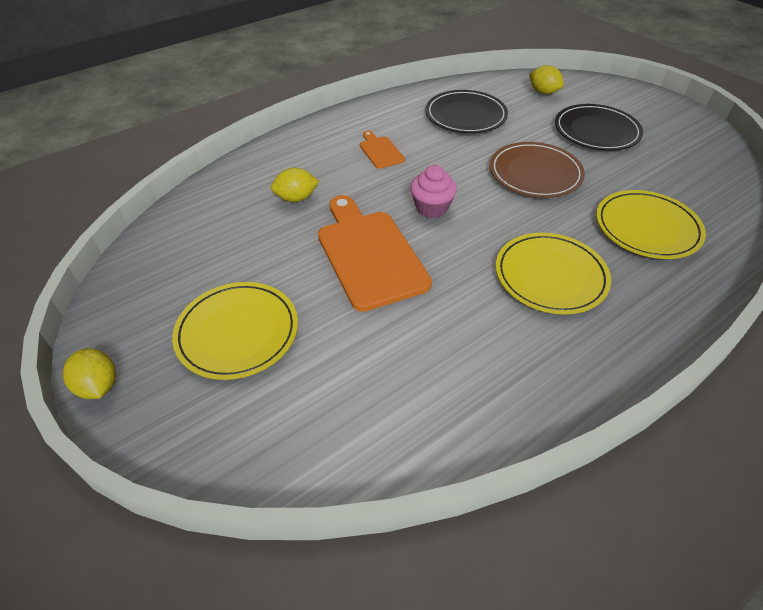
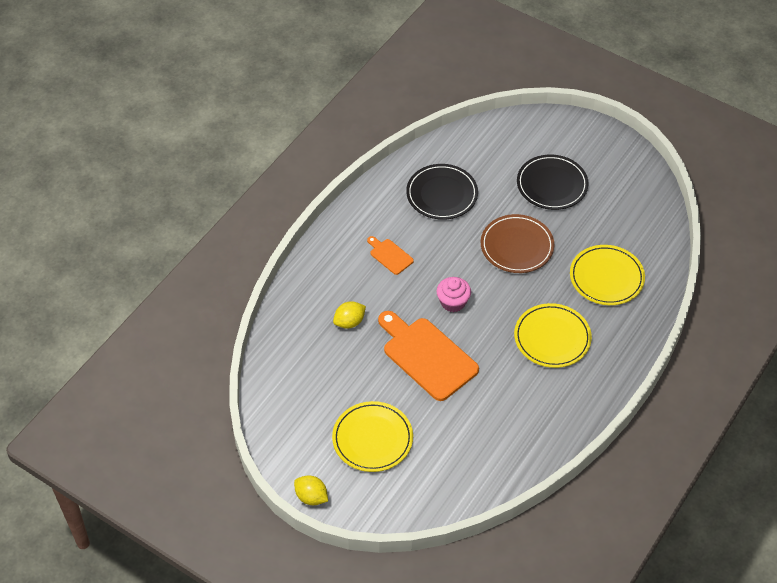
camera: 20 degrees left, 5 degrees up
yellow lemon [529,65,564,94] -> none

